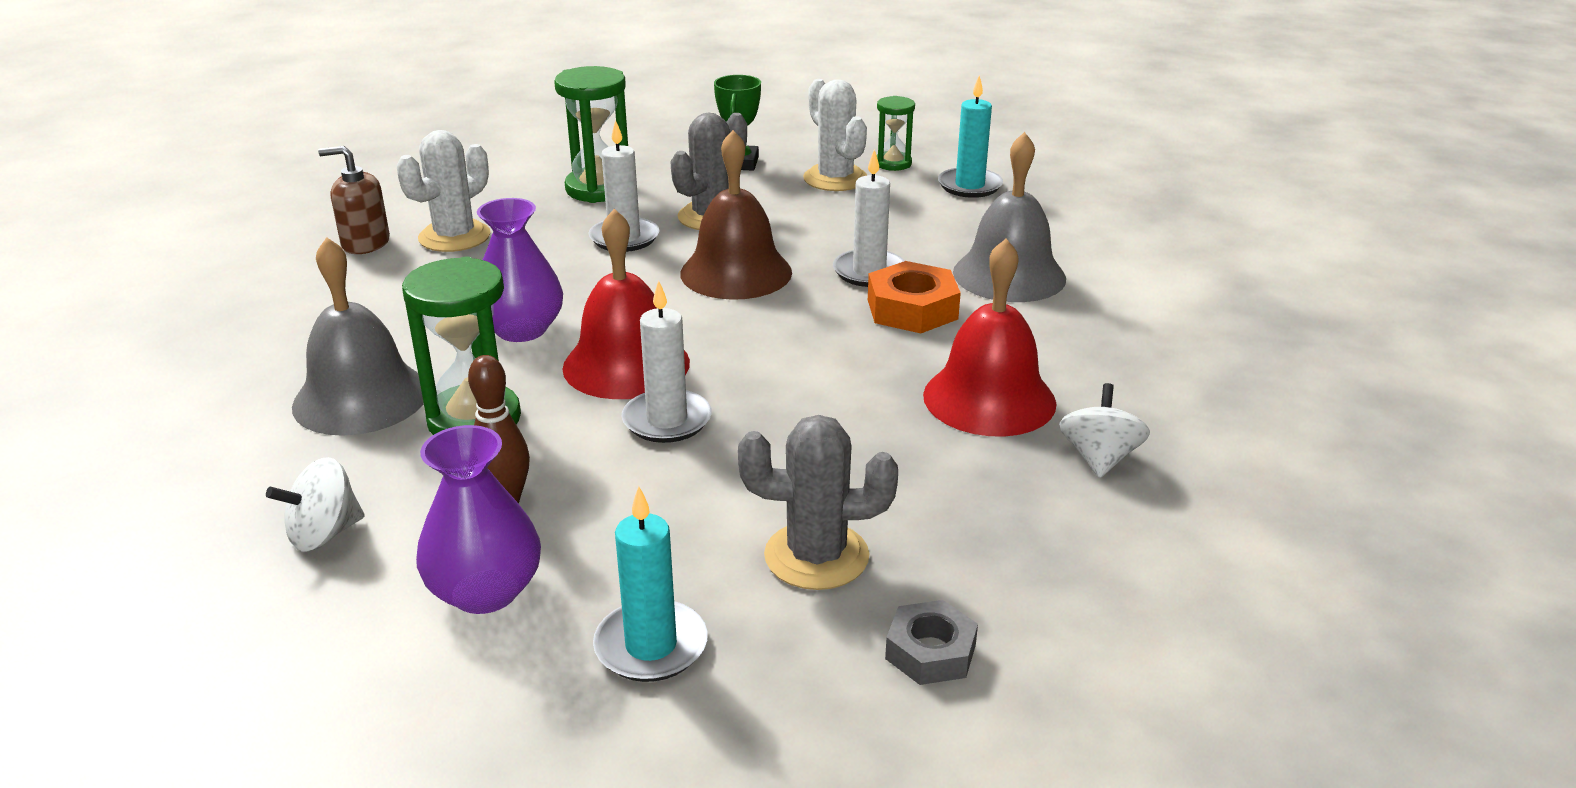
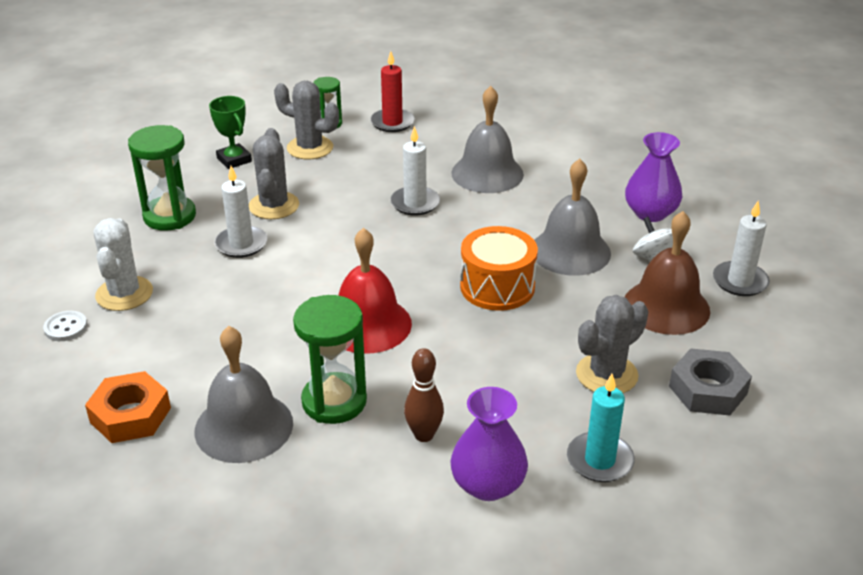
camera: 40 degrees left, 5 degrees up
white spinning top [266,457,364,551] -> none
brown soap dispenser [318,146,390,254] -> white button [43,311,87,341]
purple vase [477,198,563,342] -> purple vase moved to [625,132,682,222]
white candle [622,280,712,443] -> white candle moved to [713,201,770,296]
brown bell [680,130,792,300] -> brown bell moved to [625,211,710,335]
white cactus [803,79,867,191] -> grey cactus [274,81,339,159]
orange nut [868,261,961,333] -> orange nut moved to [85,371,171,443]
grey nut [885,600,978,685] -> grey nut [669,348,752,415], size x1.50
red bell [923,239,1056,437] -> grey bell [535,159,611,276]
turquoise candle [938,75,1003,198] -> red candle [370,51,415,132]
none -> orange drum [460,226,538,311]

